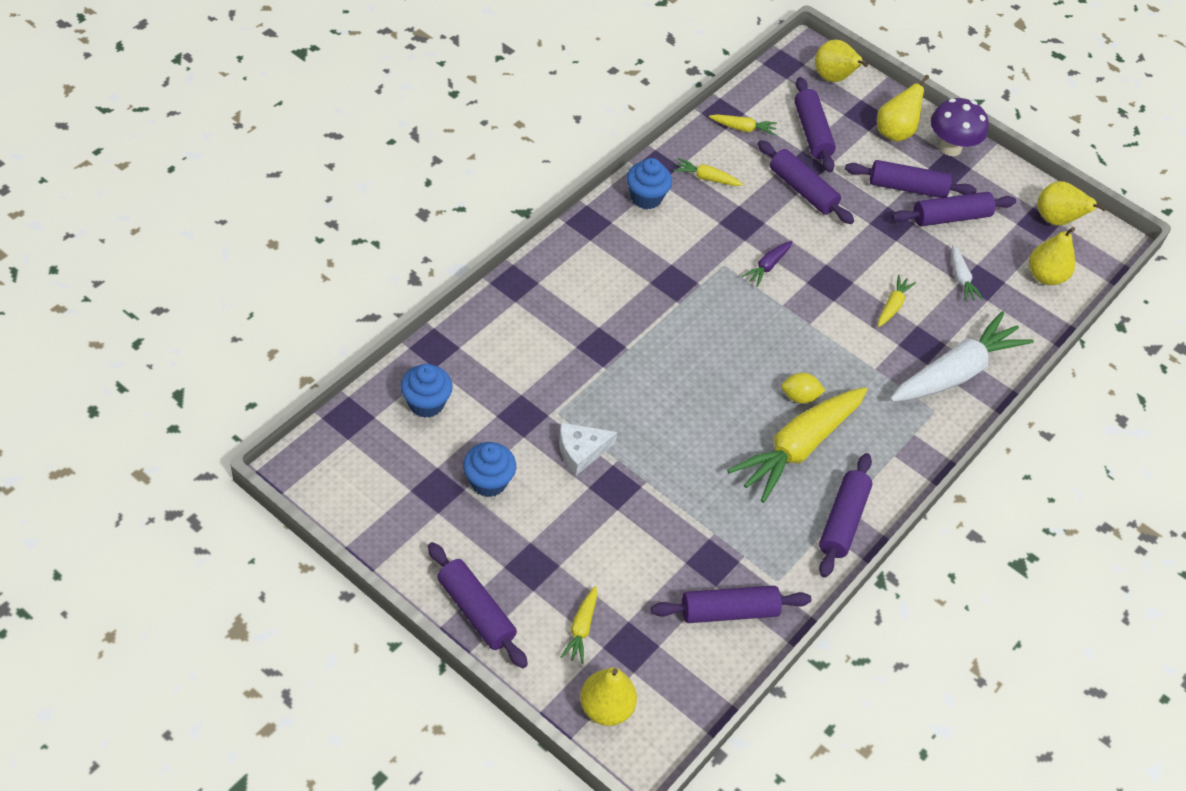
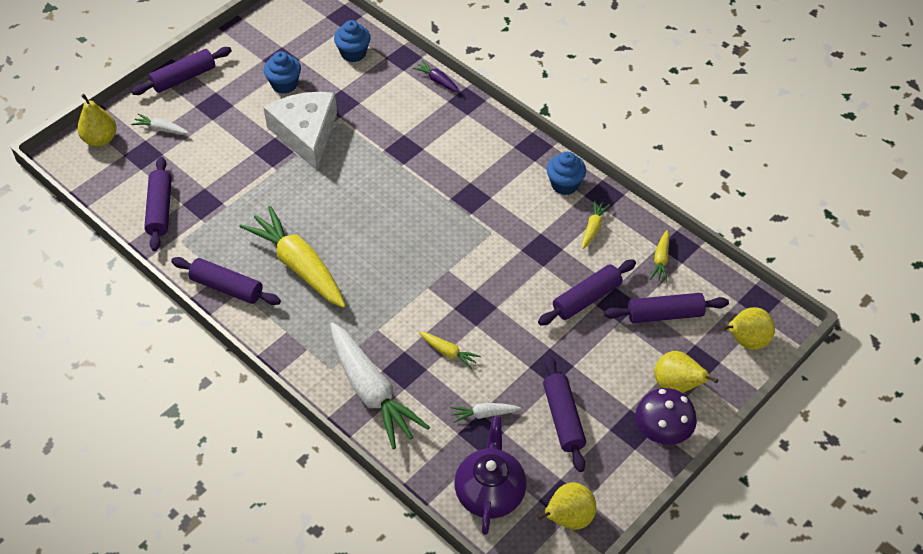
camera: 100 degrees right, 0 degrees up
white cheese [559,422,617,476] -> white cheese [263,92,337,171], size x1.89
yellow carrot [561,586,597,664] -> white carrot [131,114,189,135]
purple carrot [742,241,793,287] -> purple carrot moved to [413,60,460,93]
yellow lemon [781,373,826,403] -> none
purple rolling pin [845,160,977,198] -> none
yellow pear [1029,227,1075,285] -> purple teapot [455,416,527,535]

